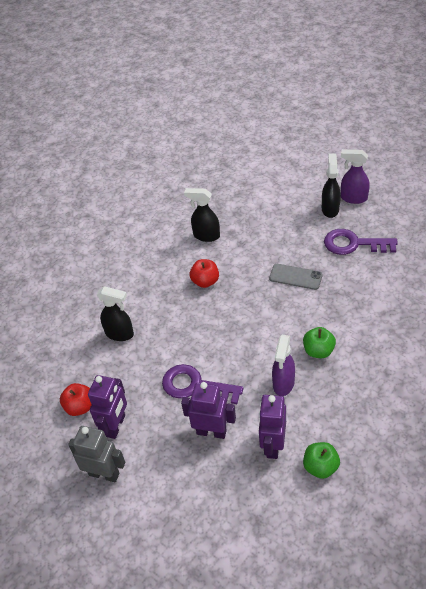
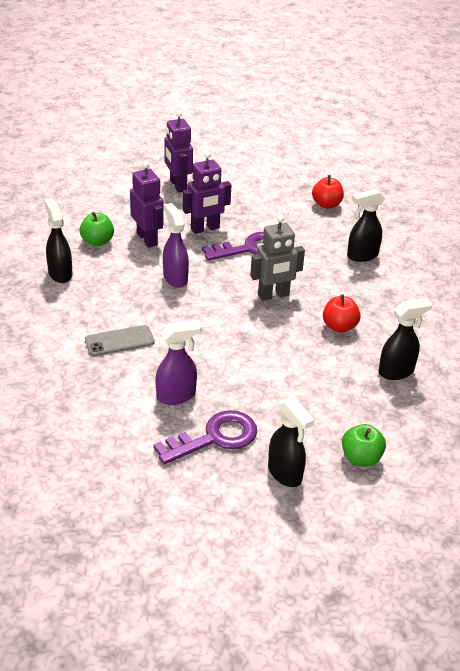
camera: 135 degrees right, 10 degrees down
grey robot [68,426,125,482] -> grey robot moved to [250,215,305,301]
purple robot [88,375,127,439] -> purple robot moved to [165,111,193,193]
grey phone [269,264,323,290] -> grey phone moved to [85,325,155,356]
green apple [303,327,336,358] -> green apple moved to [342,424,386,467]
purple spray bottle [341,149,370,204] -> purple spray bottle moved to [155,320,202,405]
none -> black spray bottle [44,198,73,283]

